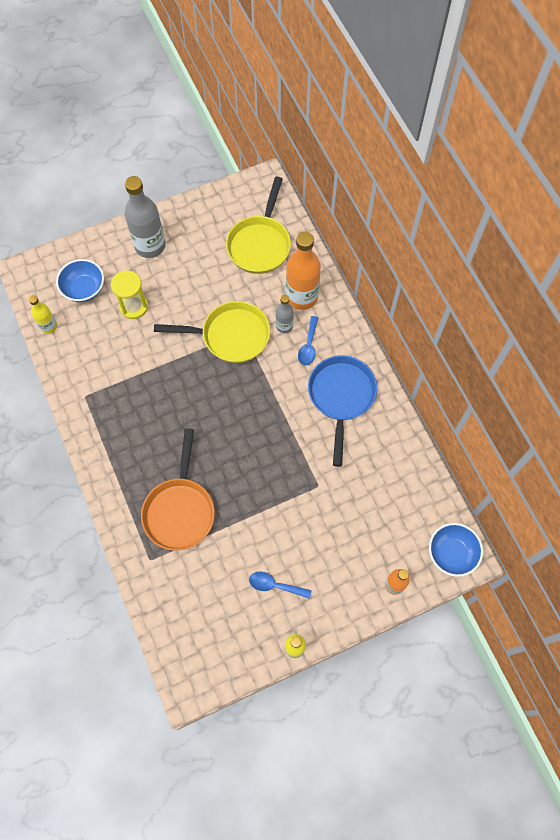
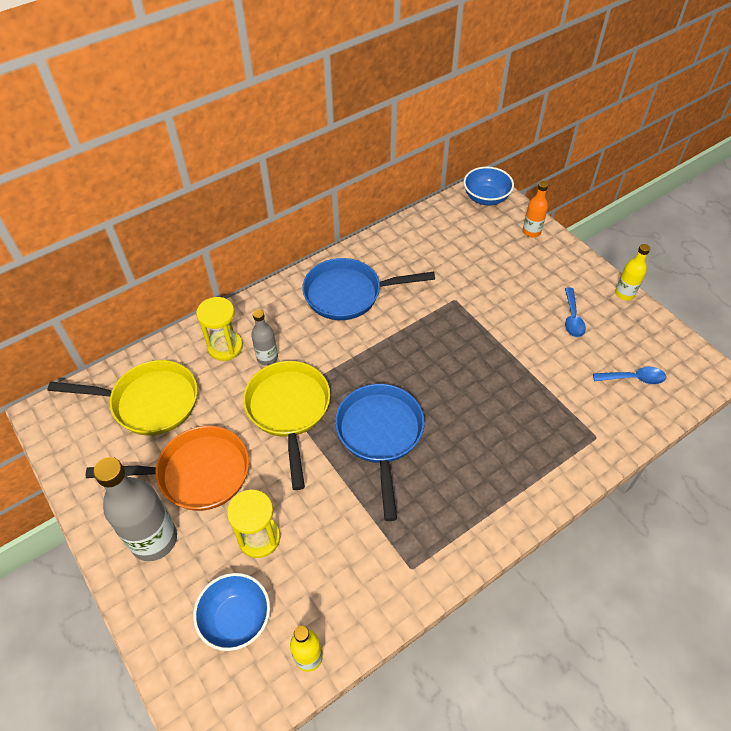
camera: 100 degrees left, 15 degrees down
orange pan [141,428,215,551] -> orange pan moved to [86,426,249,511]
orange bottle [286,232,321,310] -> yellow hourglass [196,297,243,361]
blue spoon [298,316,318,366] -> blue spoon moved to [593,367,666,384]
none -> blue pan [335,384,425,521]

